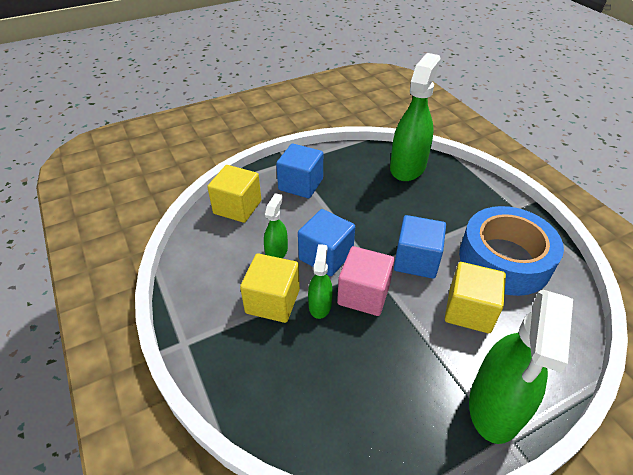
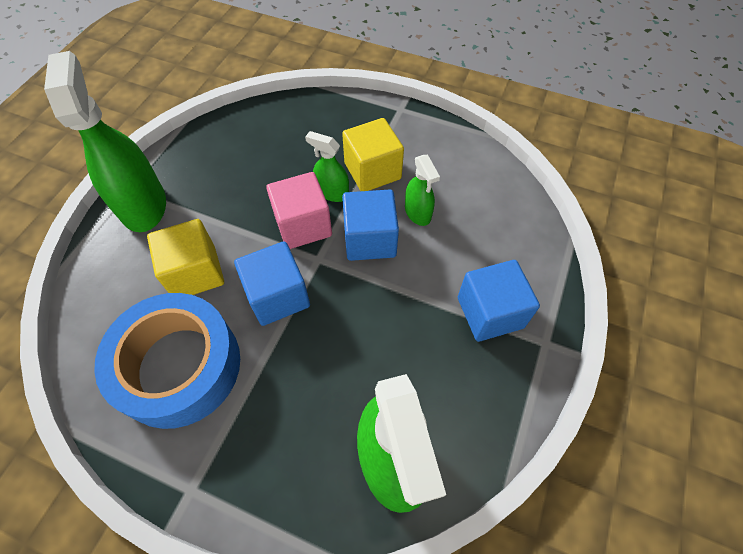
camera: 140 degrees right, 15 degrees up
yellow cube [207,165,261,223] -> none
green spray bottle [308,244,333,319] -> green spray bottle turned 150 degrees clockwise [305,131,349,202]

